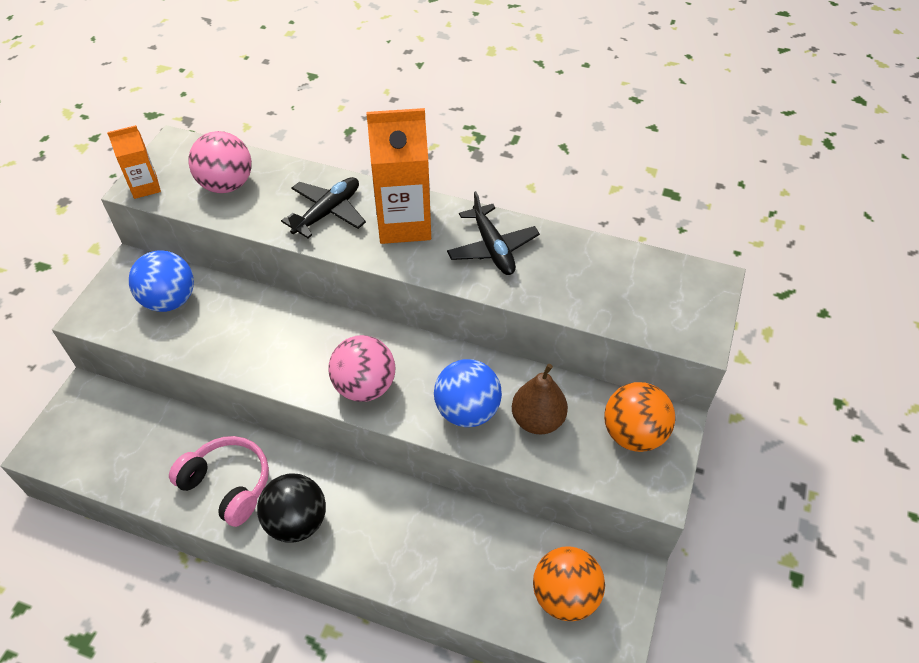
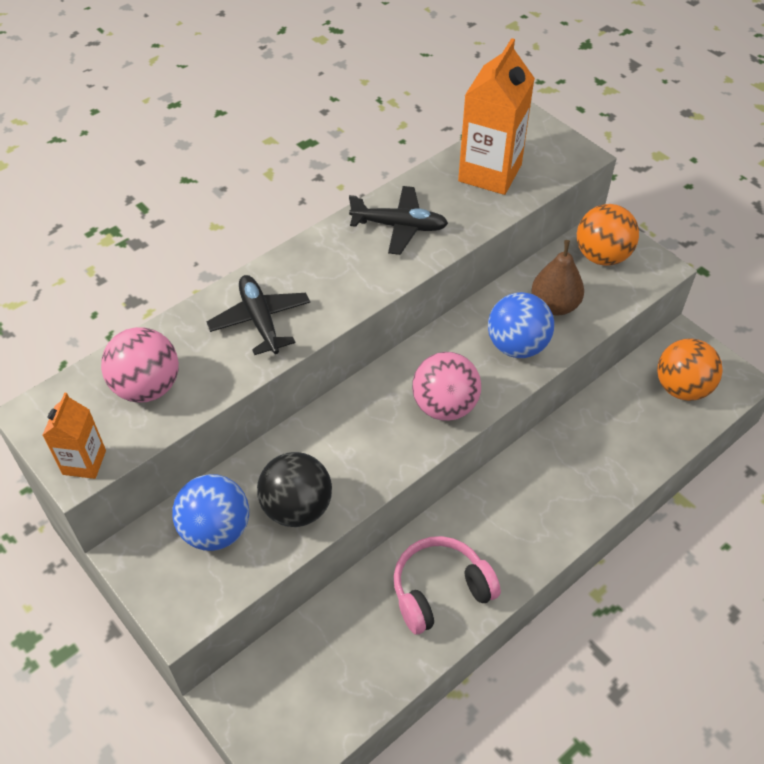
camera: 60 degrees left, 0 degrees up
black ball [257,473,326,542] -> black ball moved to [257,452,332,527]
orange carton [366,108,431,244] -> orange carton moved to [458,38,535,195]

